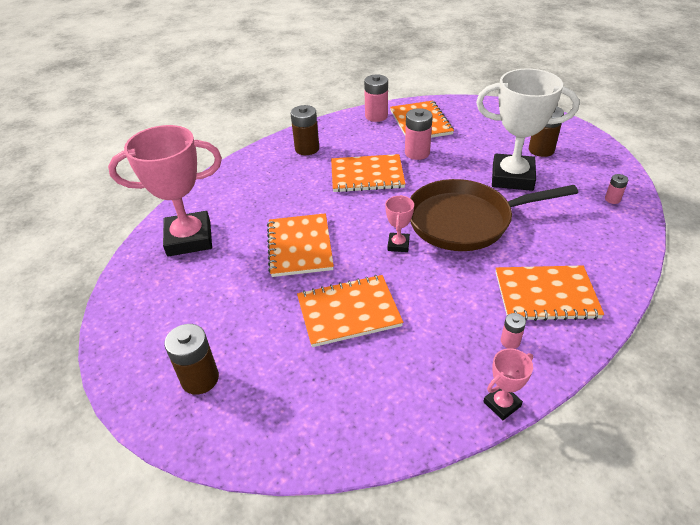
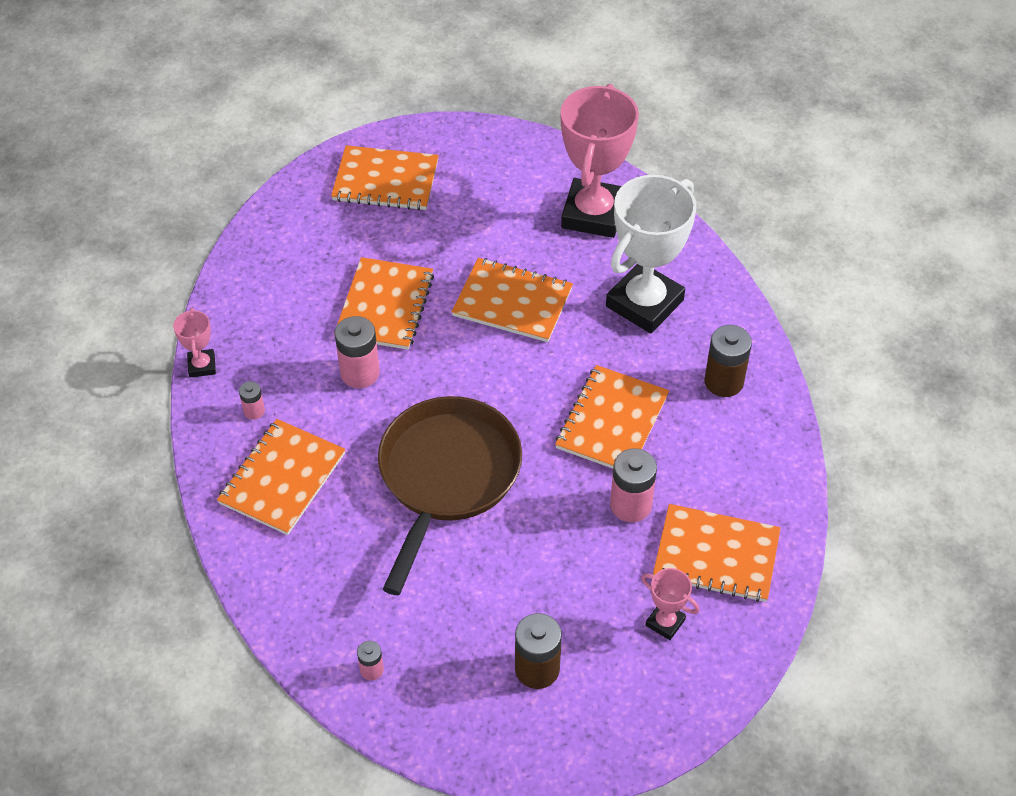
camera: 115 degrees right, 10 degrees up
brown battery [164,324,219,395] -> orange notebook [331,145,439,210]
pink battery [364,75,388,122] -> pink battery moved to [335,316,380,388]
pink trophy [385,195,414,252] -> pink trophy moved to [641,568,699,640]
white trophy [476,69,579,191] -> white trophy moved to [606,175,697,333]

